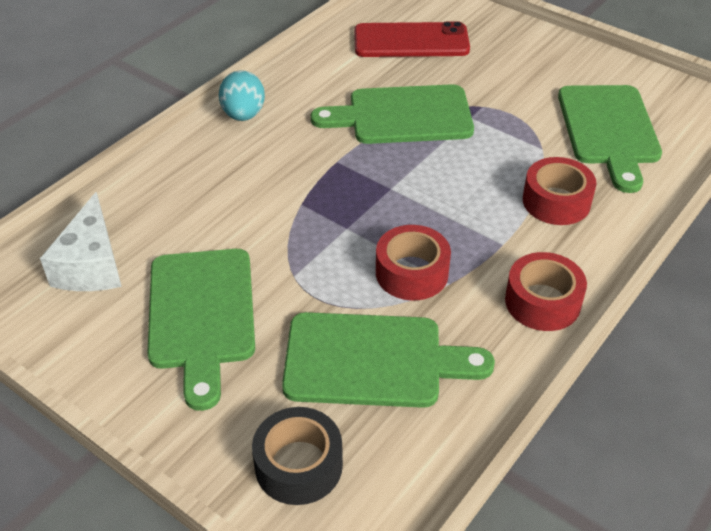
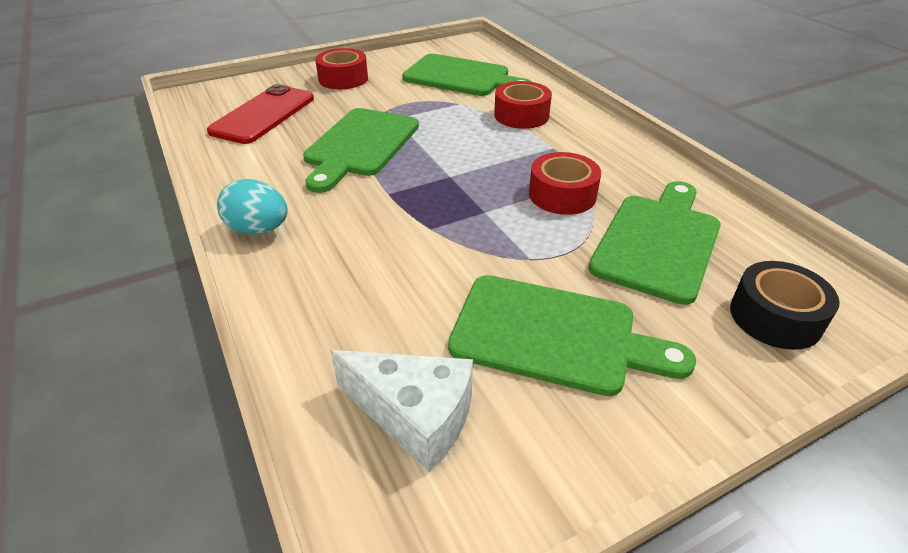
camera: 65 degrees left, 5 degrees down
red tape [505,252,587,331] -> red tape moved to [315,48,368,89]

